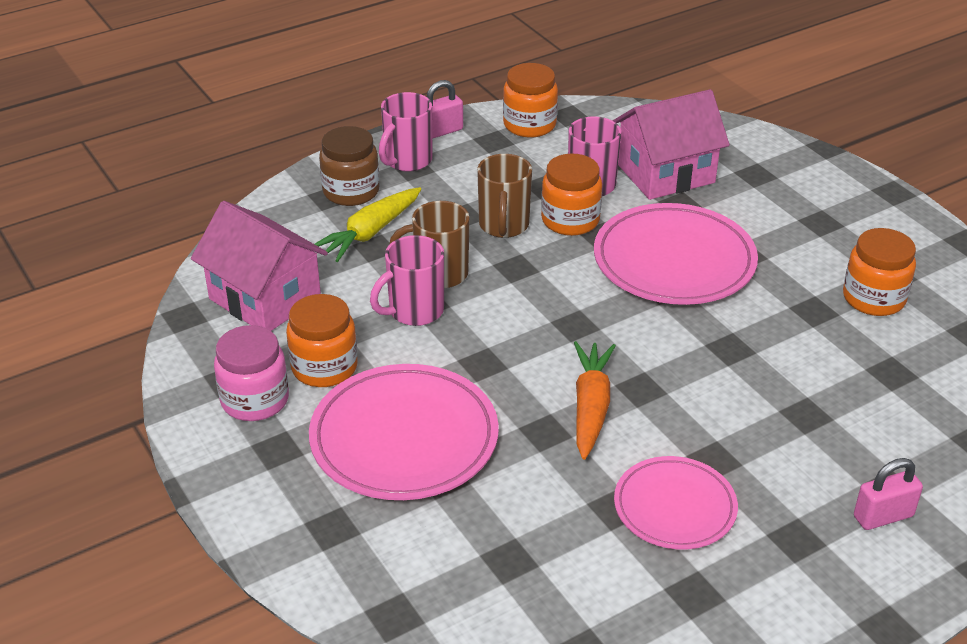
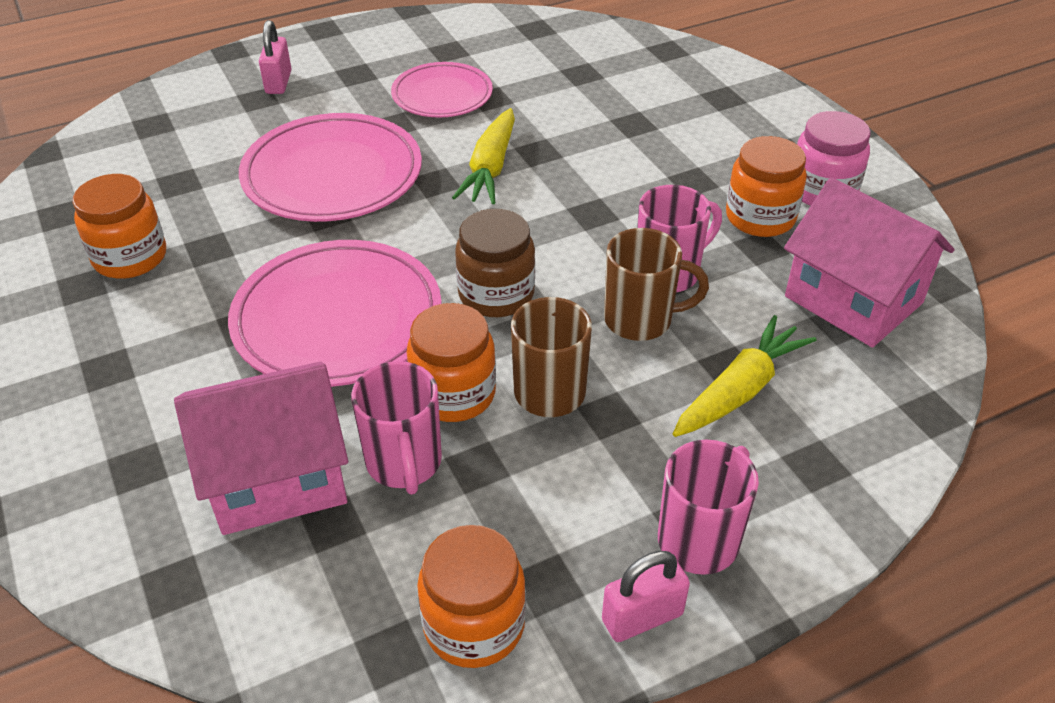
camera: 175 degrees left, 5 degrees up
pink plate [309,364,499,500] -> pink plate moved to [239,113,422,222]
brown jar [319,126,379,206] -> brown jar moved to [455,209,535,317]
orange carrot [574,341,616,460] -> yellow carrot [452,108,515,204]
pink padlock [854,458,923,530] -> pink padlock turned 75 degrees counterclockwise [259,20,292,94]

